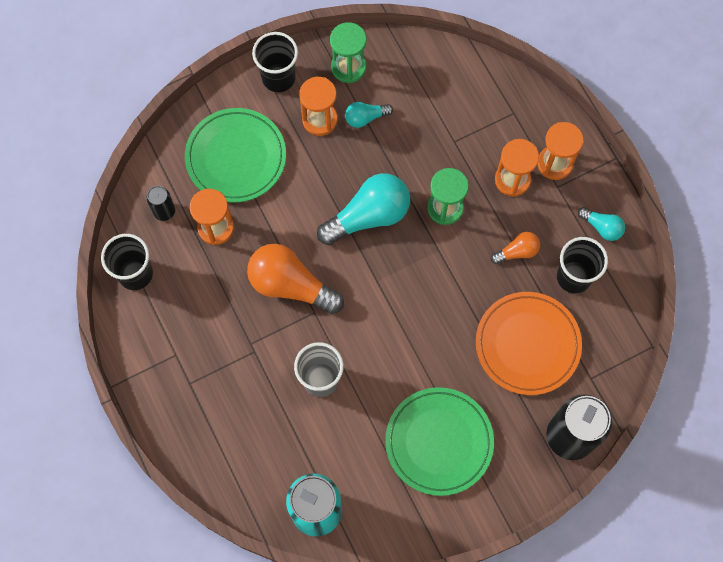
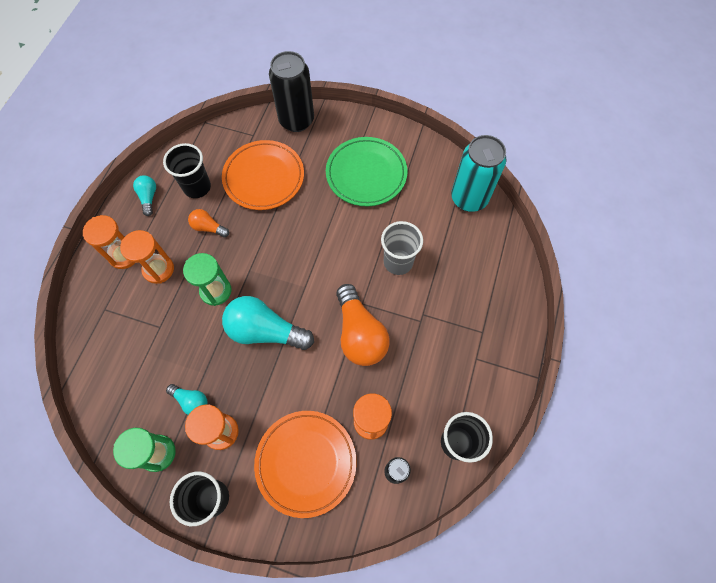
camera: 135 degrees left, 5 degrees down
green plate [185,108,286,203] -> orange plate [254,411,357,518]

